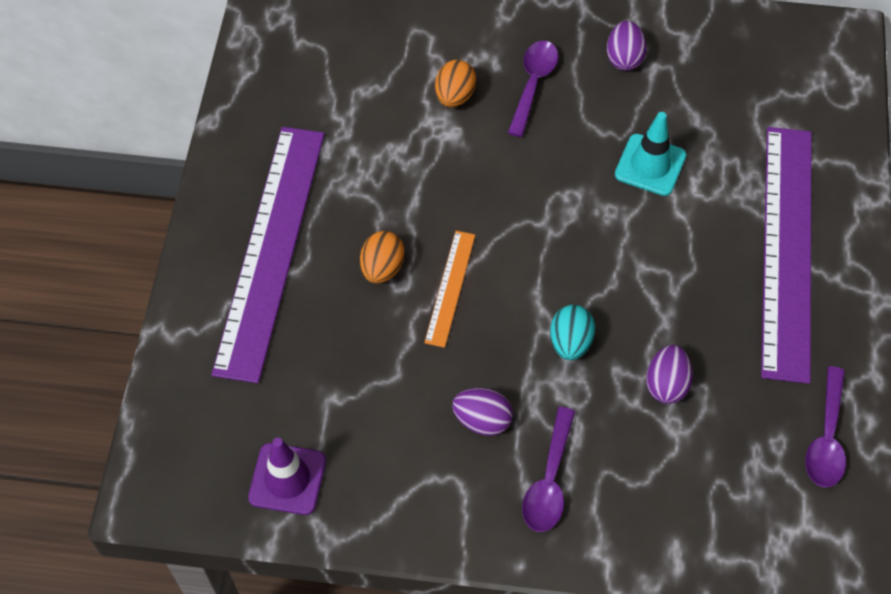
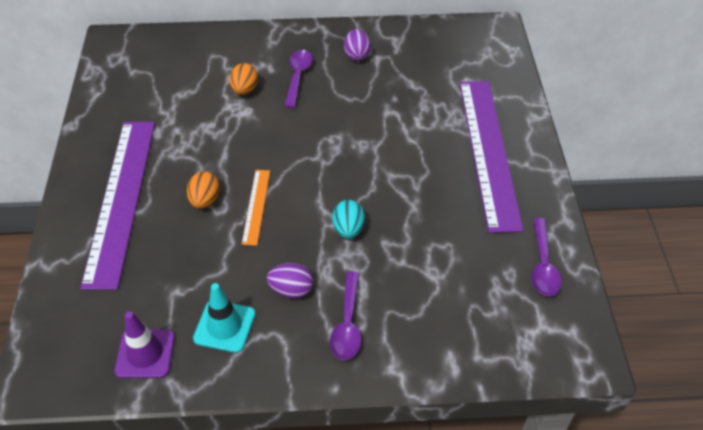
camera: 10 degrees left, 10 degrees down
turquoise traffic cone [615,112,686,196] -> turquoise traffic cone moved to [193,283,256,353]
purple egg [646,345,693,404] -> none

